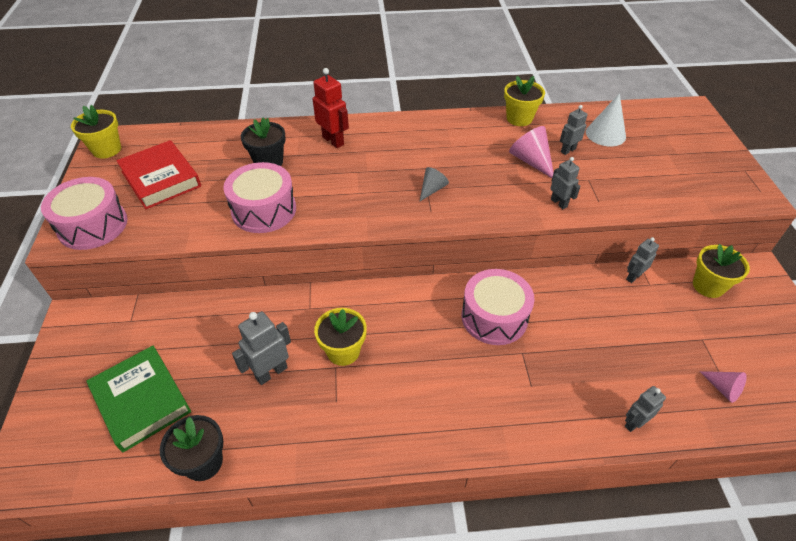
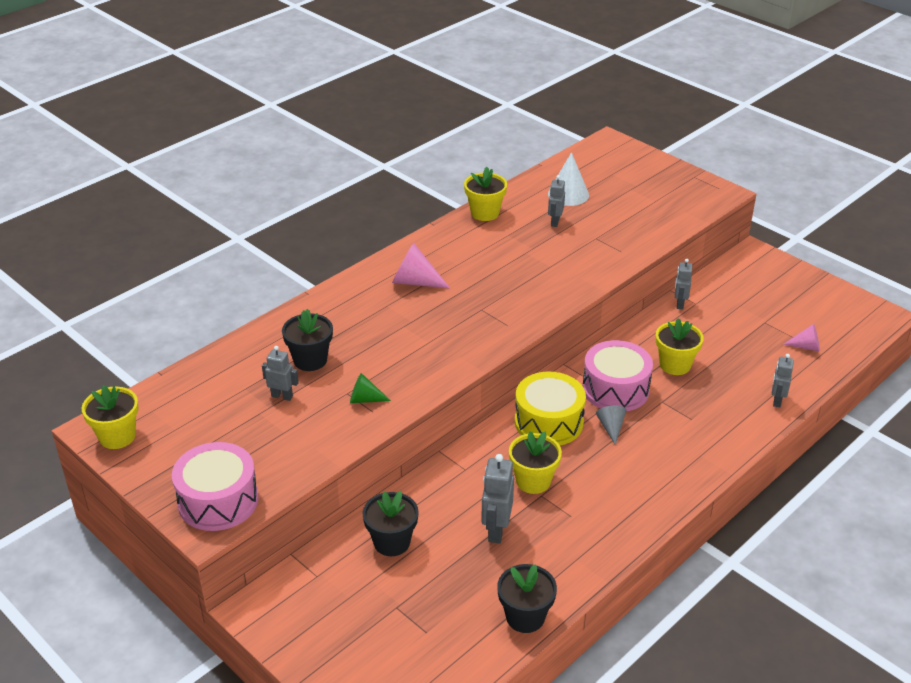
camera: 40 degrees left, 10 degrees down
green book [87,345,191,452] -> none
red book [116,140,201,209] -> none
pink drum [223,162,296,233] -> green cone [350,373,391,403]
red robot [313,68,349,148] -> none
grey cone [420,167,449,201] -> grey cone moved to [596,406,627,445]
pink cone [509,126,554,178] -> pink cone moved to [392,243,450,288]
grey robot [550,157,580,209] -> grey robot moved to [262,346,299,401]
yellow flower pot [693,244,750,298] -> yellow flower pot moved to [656,318,704,375]
none -> black flower pot [363,491,419,556]
none -> yellow drum [515,372,586,446]

